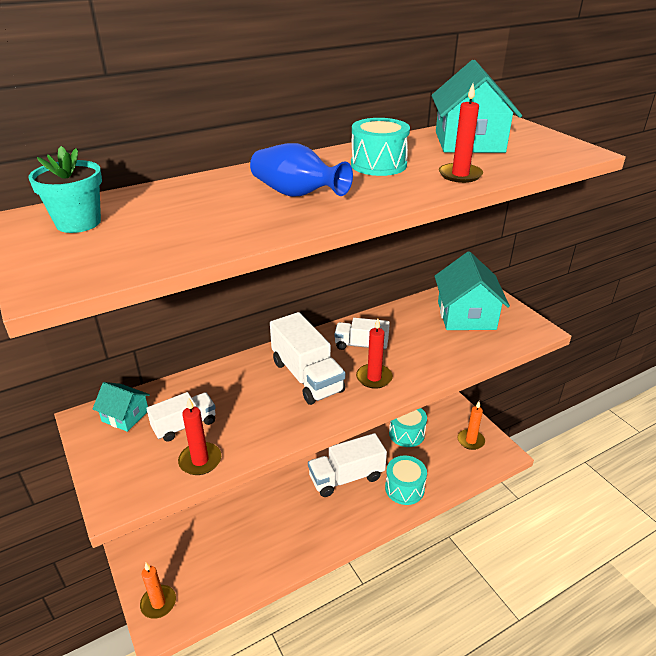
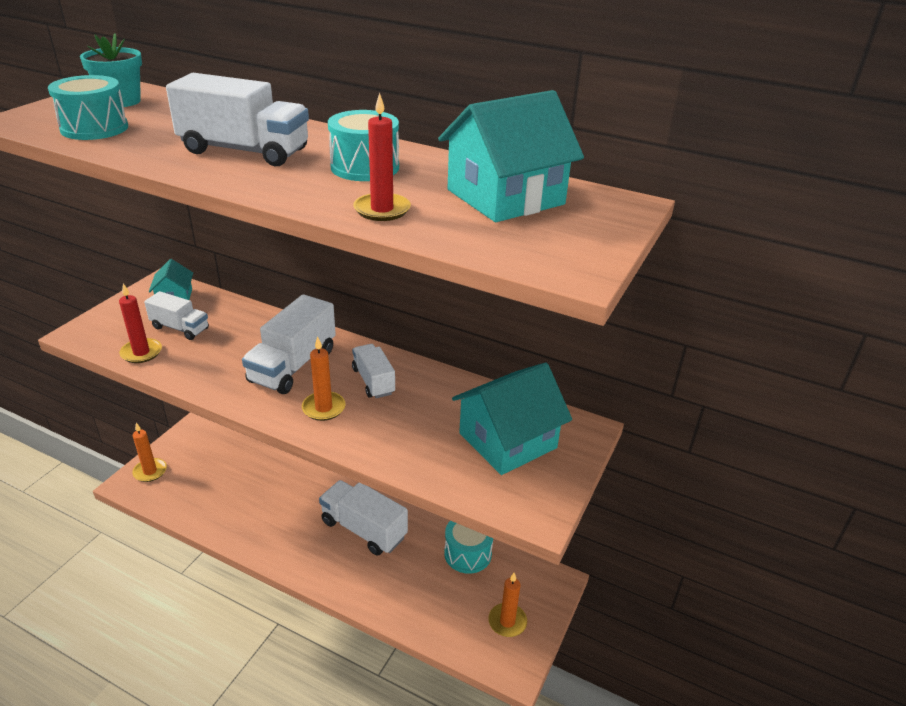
camera: 55 degrees right, 0 degrees up
blue vase [250,143,353,197] -> white truck [166,73,309,166]
red candle [356,318,393,389] -> orange candle [302,336,346,421]
turquoise drum [385,456,427,505] -> turquoise drum moved to [48,75,128,140]

